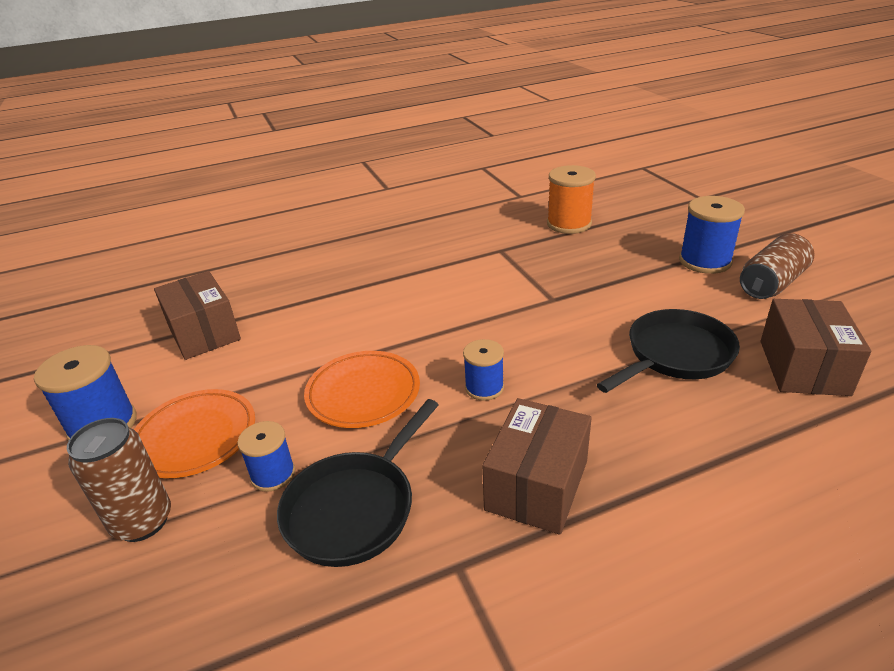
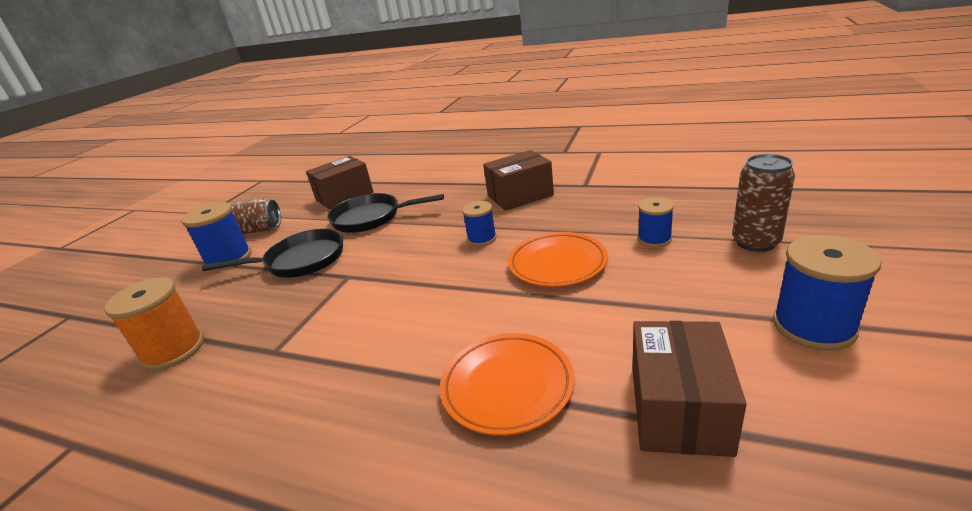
camera: 135 degrees left, 5 degrees down
orange plate [134,389,255,478] -> orange plate moved to [440,333,575,436]
black pan [277,399,439,567] -> black pan moved to [202,229,343,278]

